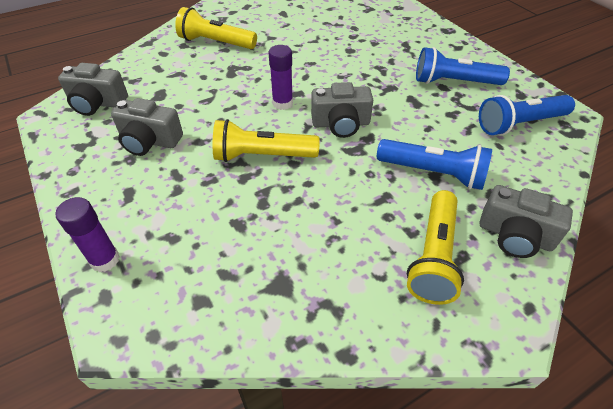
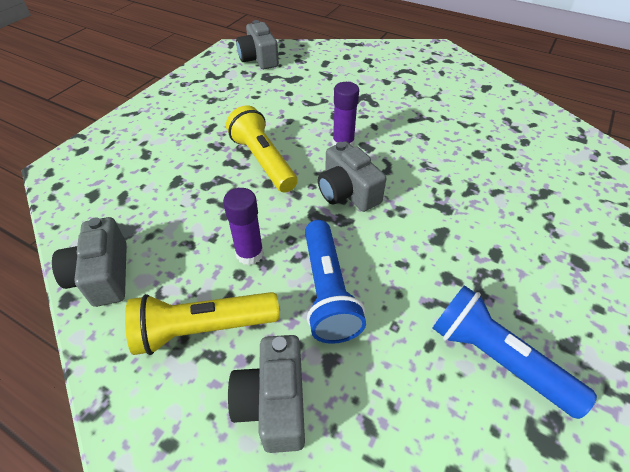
camera: 60 degrees right, 0 degrees up
purple glue stick [56,197,120,272] -> purple glue stick moved to [223,188,264,265]
grey camera [111,98,183,156] -> grey camera moved to [52,217,127,307]
yellow flashlight [175,7,257,49] -> none
blue flashlight [416,47,510,85] -> none

